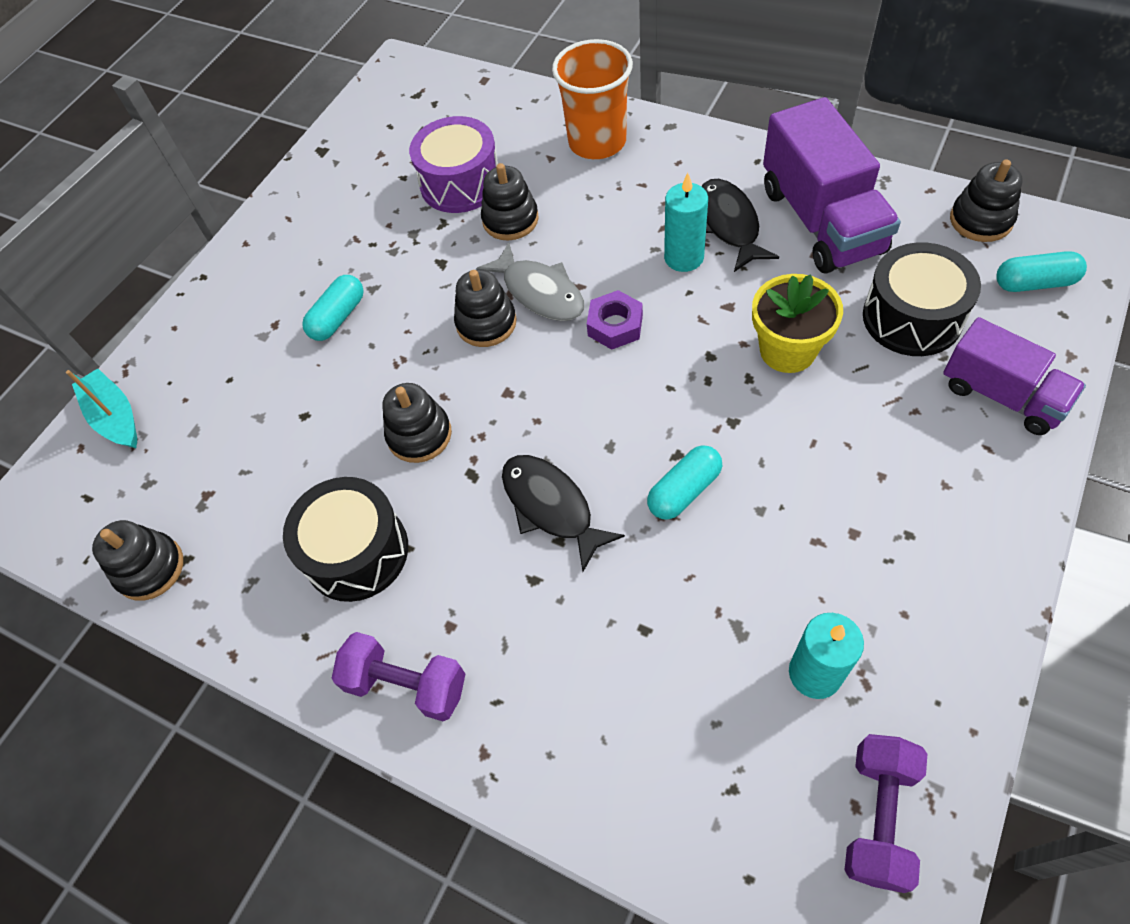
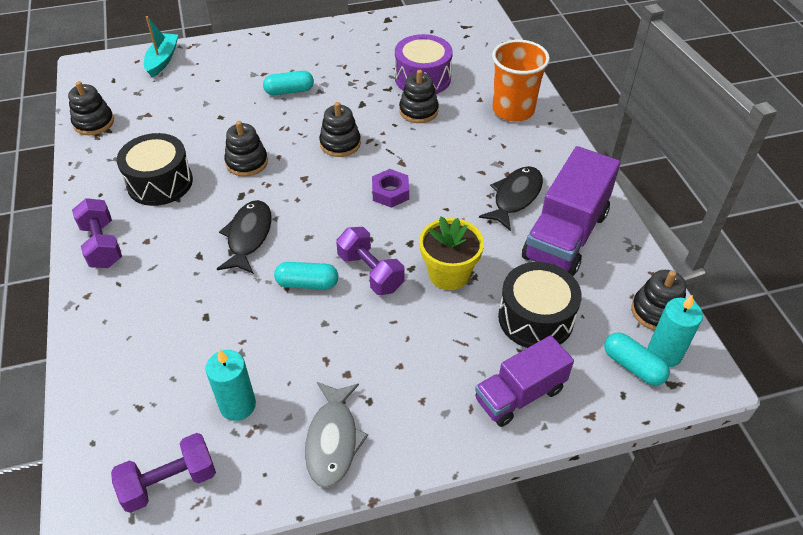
camera: 40 degrees right, 10 degrees down
grey fish [476,242,584,321] -> grey fish moved to [305,382,368,488]
turquoise candle [664,173,708,272] -> turquoise candle moved to [648,295,703,367]
purple truck [943,317,1086,435] -> purple truck turned 60 degrees clockwise [475,335,574,427]
none -> purple dumbbell [336,227,405,295]

